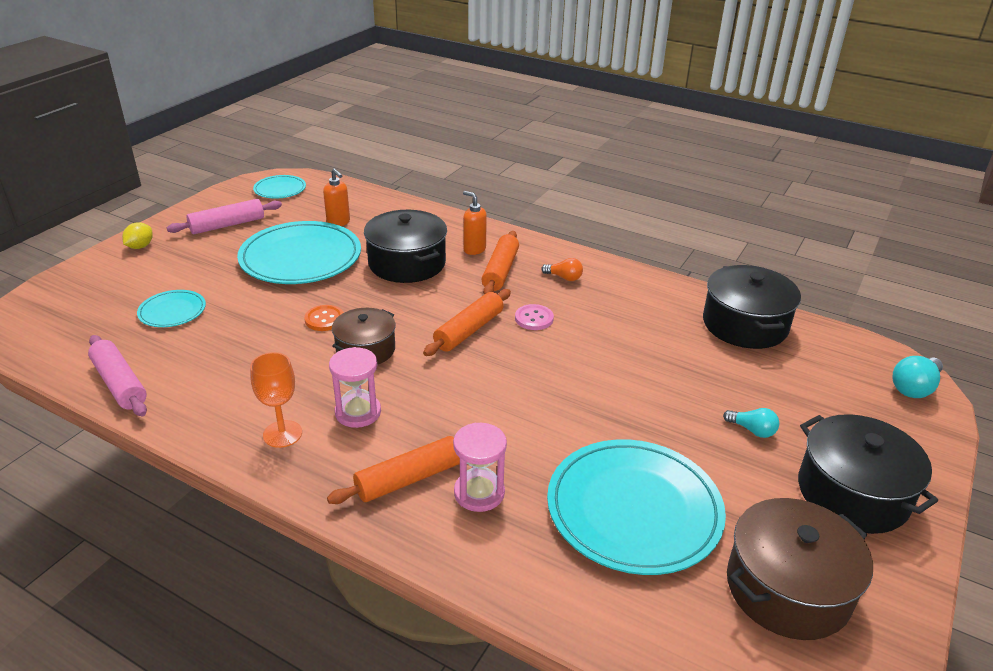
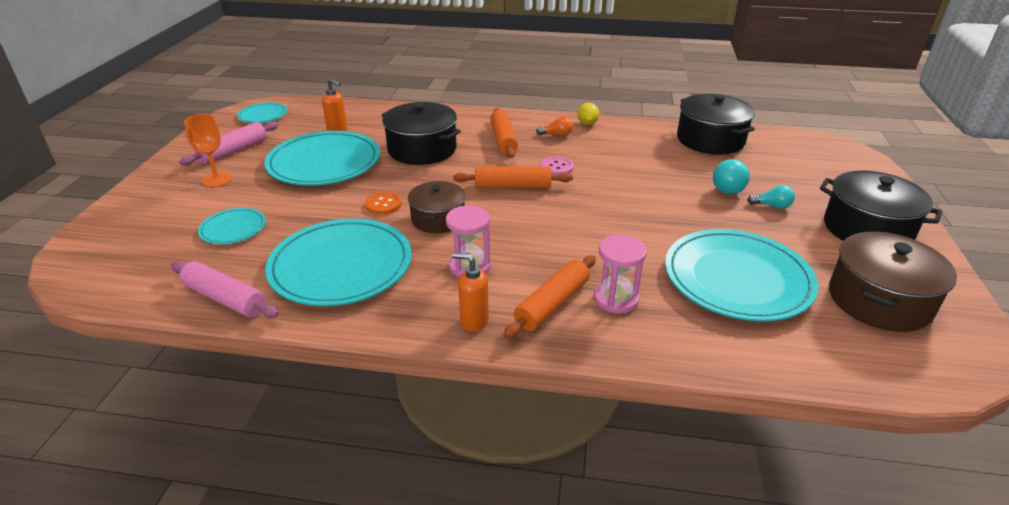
camera: 20 degrees left, 0 degrees up
yellow lemon [122,222,153,249] -> yellow lemon moved to [577,102,599,125]
orange goblet [250,352,302,448] -> orange goblet moved to [184,114,232,187]
orange rolling pin [423,289,511,356] -> orange rolling pin turned 75 degrees clockwise [453,167,573,188]
orange soap dispenser [463,191,487,255] -> orange soap dispenser moved to [452,253,489,332]
turquoise light bulb [892,356,943,398] -> turquoise light bulb moved to [713,159,750,194]
none -> turquoise plate [265,218,412,306]

